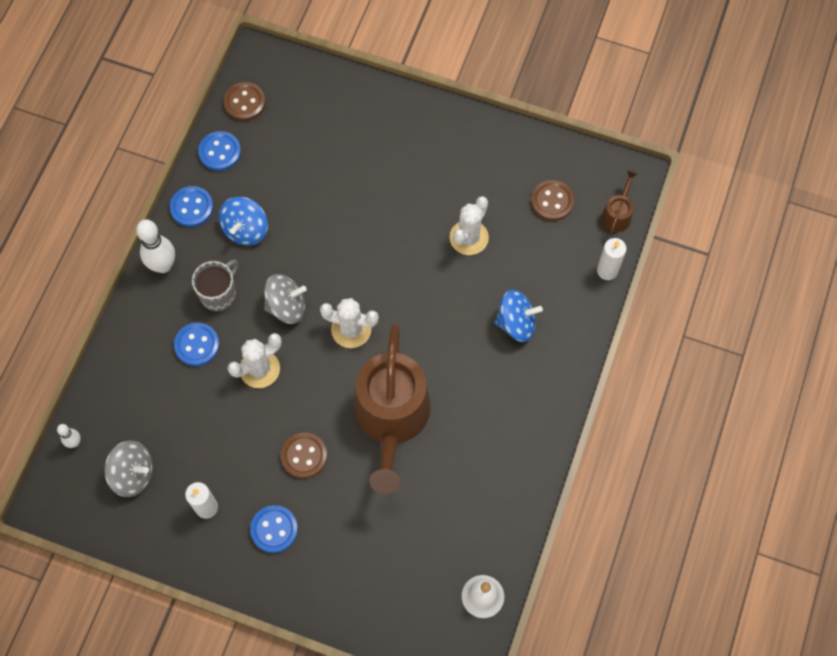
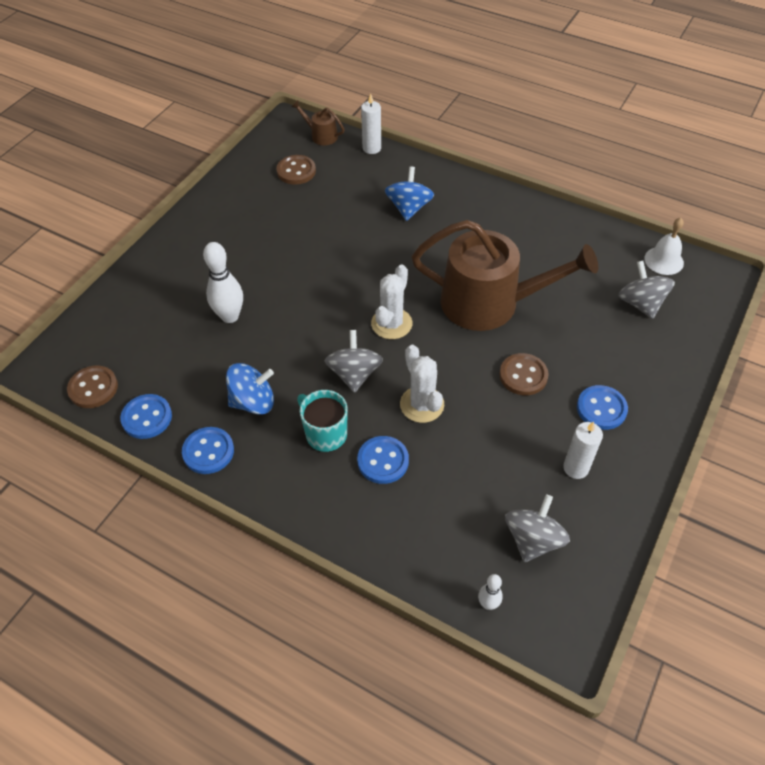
camera: 80 degrees left, 15 degrees down
white bowling pin [136,219,175,273] -> white bowling pin moved to [203,242,243,323]
grey mug [192,260,238,312] -> turquoise mug [297,390,348,452]
blue spinning top [219,197,268,246] -> blue spinning top turned 45 degrees counterclockwise [226,363,274,415]
white cactus [450,197,489,255] -> none
none -> grey spinning top [618,261,675,319]

